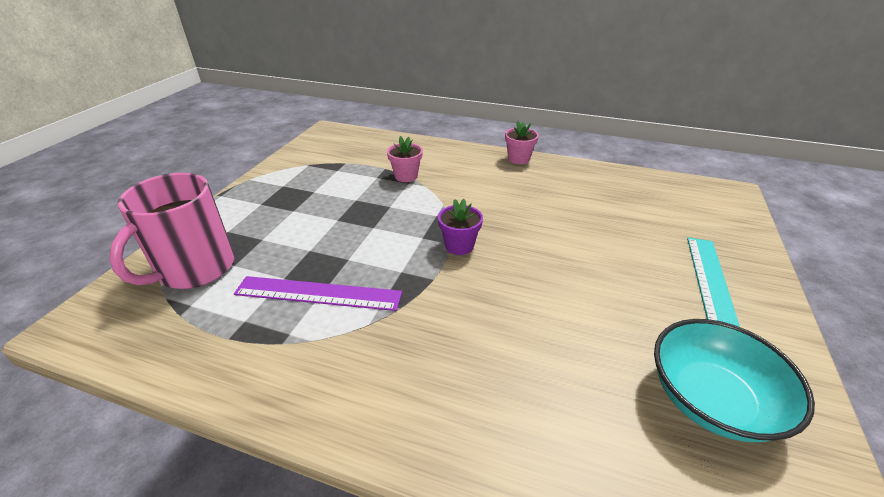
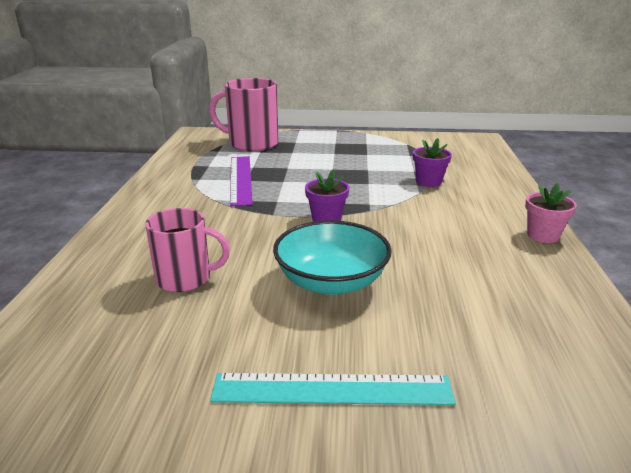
camera: 75 degrees right, 10 degrees down
pink flower pot [387,136,423,182] -> purple flower pot [413,138,452,187]
turquoise bowl [654,319,815,442] -> turquoise bowl moved to [273,220,392,295]
none -> pink mug [145,208,230,292]

